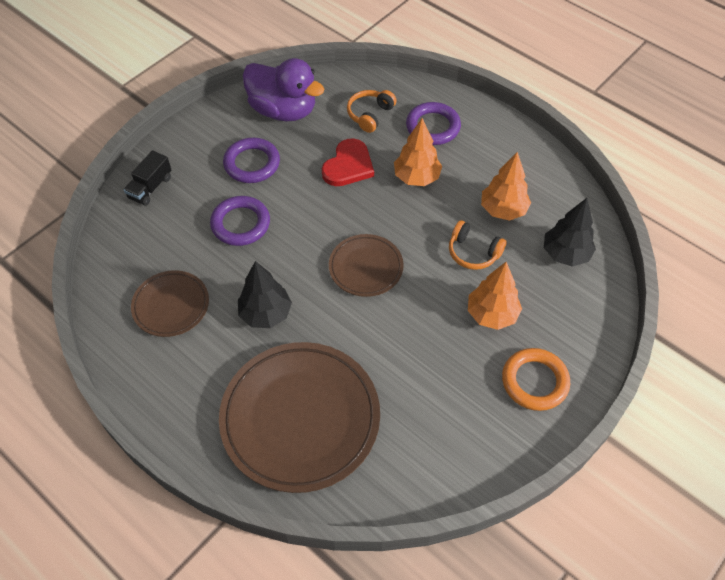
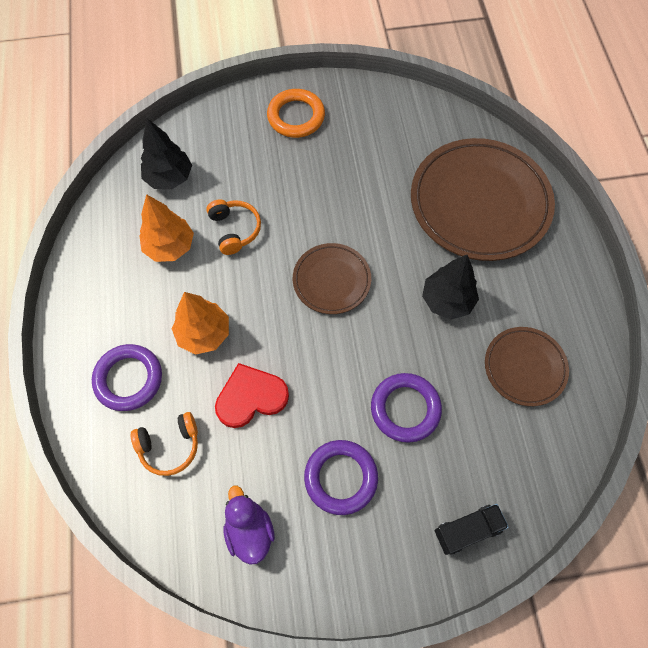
camera: 140 degrees left, 10 degrees up
purple duck [243,58,324,122] -> purple duck [223,486,275,565], size x0.59
orange tree [468,262,522,330] -> none

